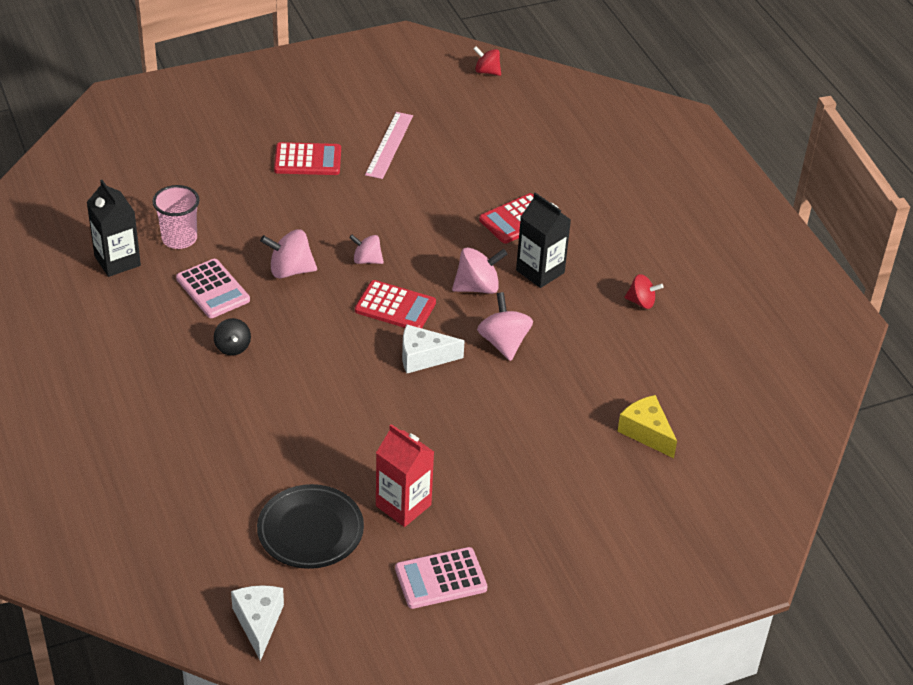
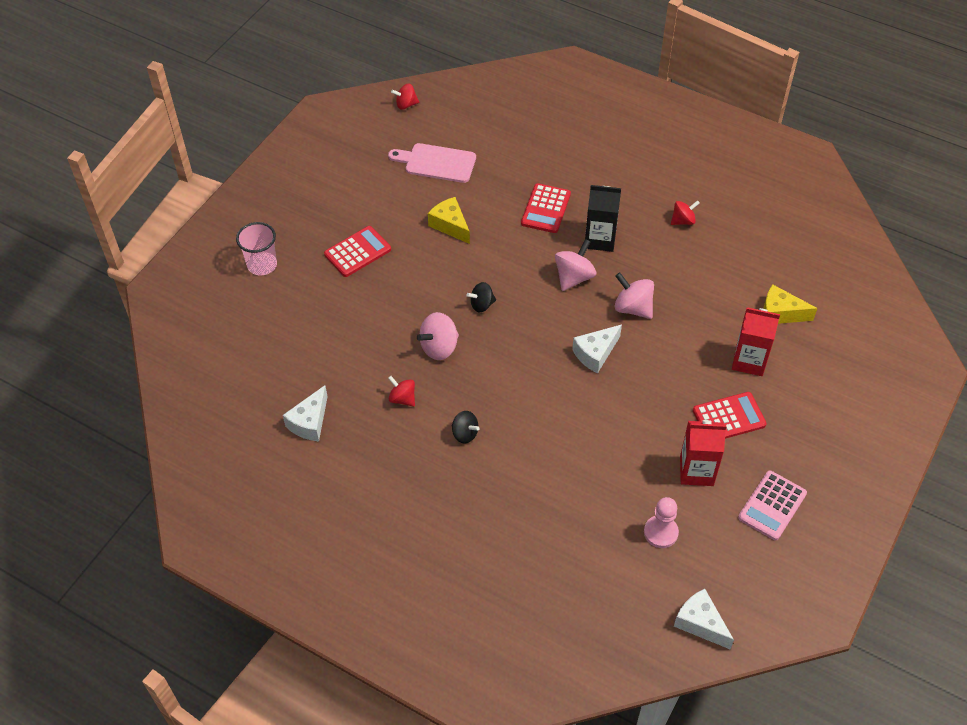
camera: 35 degrees left, 10 degrees up
black carton [87,180,141,277] -> white cheese [283,385,328,441]
pink cup [153,185,200,249] -> pink cup moved to [236,222,277,275]
pink calculator [176,259,250,318] -> red spinning top [388,376,415,407]
black plate [257,484,364,569] -> pink pawn [644,497,679,548]
pink spinning top [349,235,384,264] -> black spinning top [466,282,496,312]
red calculator [355,280,436,328] -> red calculator moved to [693,392,767,439]
pink ruler [365,112,413,179] -> none
none -> pink cutting board [388,143,476,183]
none -> yellow cheese [428,197,470,244]
none -> red carton [732,307,780,376]

